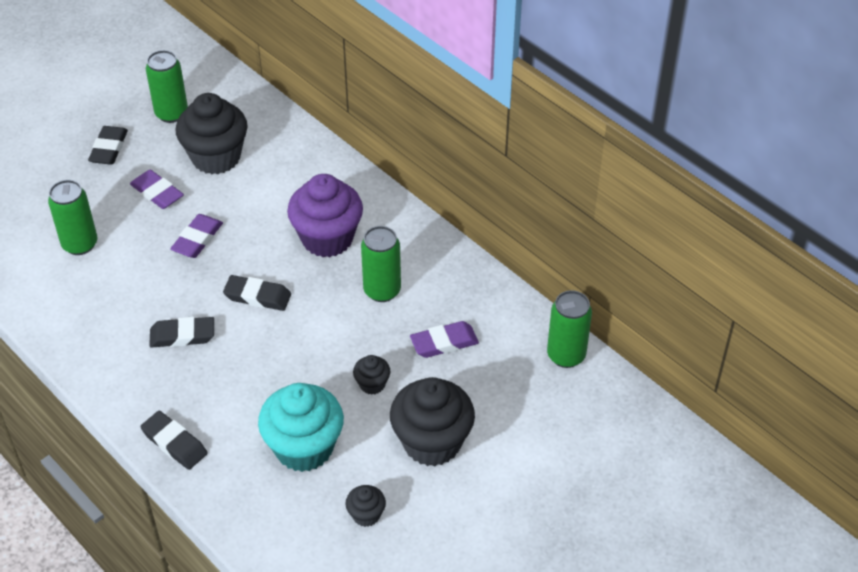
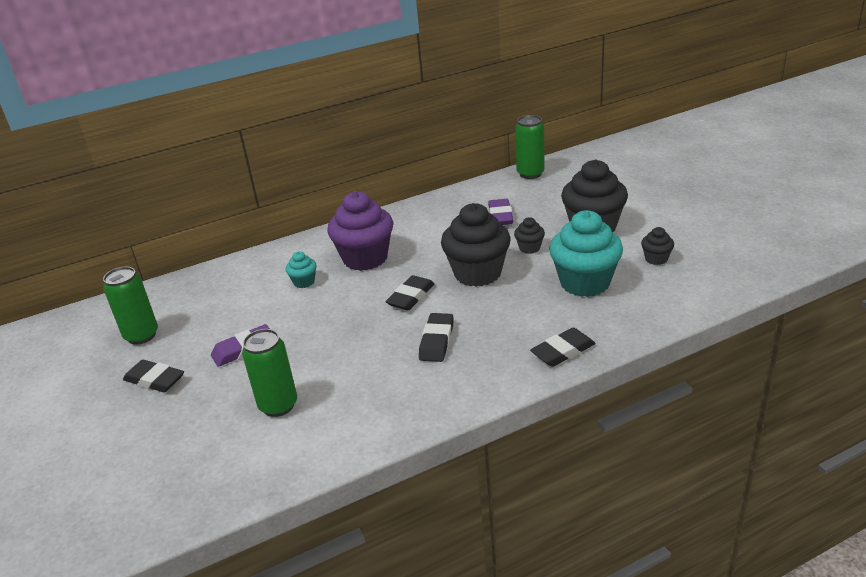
camera: 70 degrees left, 15 degrees down
purple eraser [170,214,223,258] -> none
black cupcake [175,93,248,174] -> black cupcake moved to [441,203,511,287]
green can [361,226,401,302] -> none
none -> turquoise cupcake [286,251,317,288]

